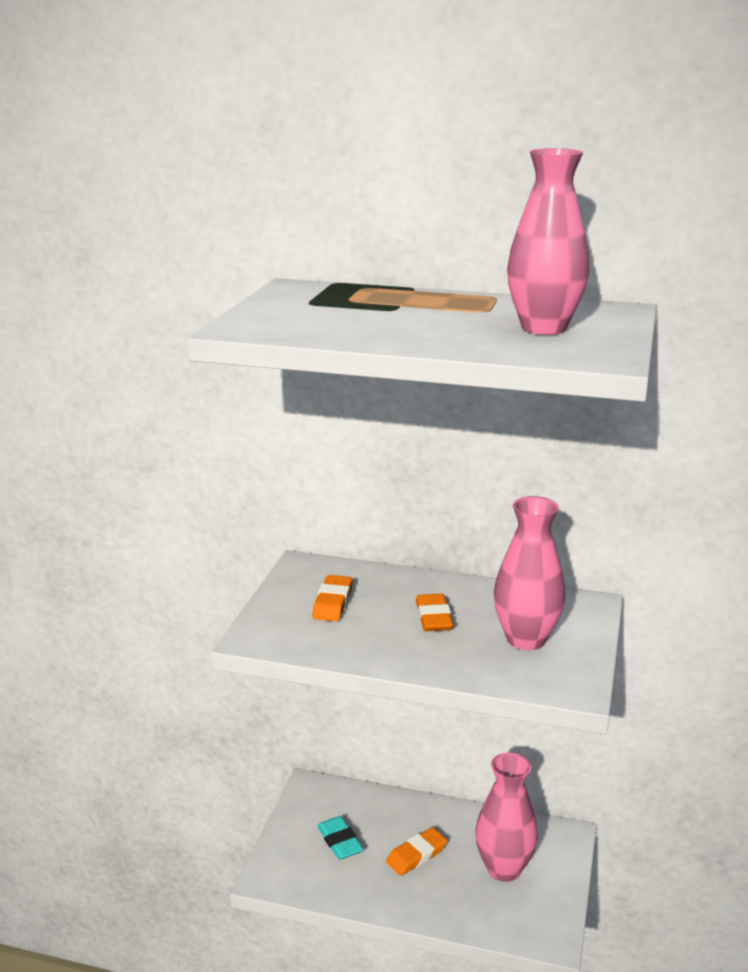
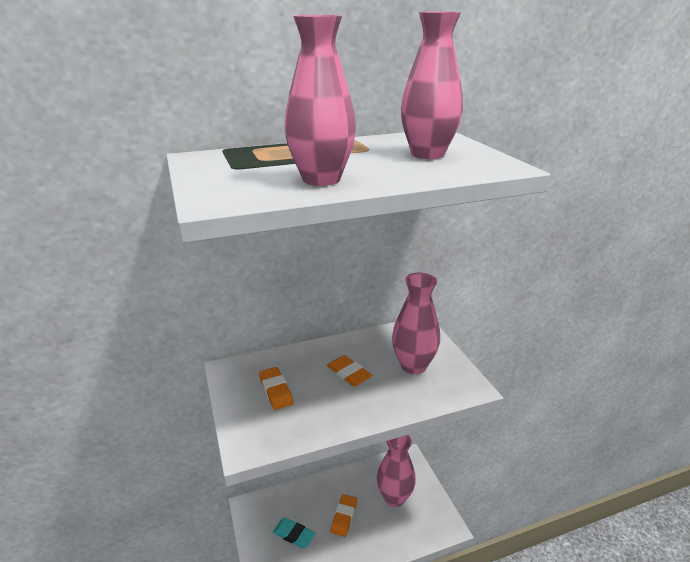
camera: 35 degrees left, 5 degrees up
none -> pink vase [285,15,356,186]

